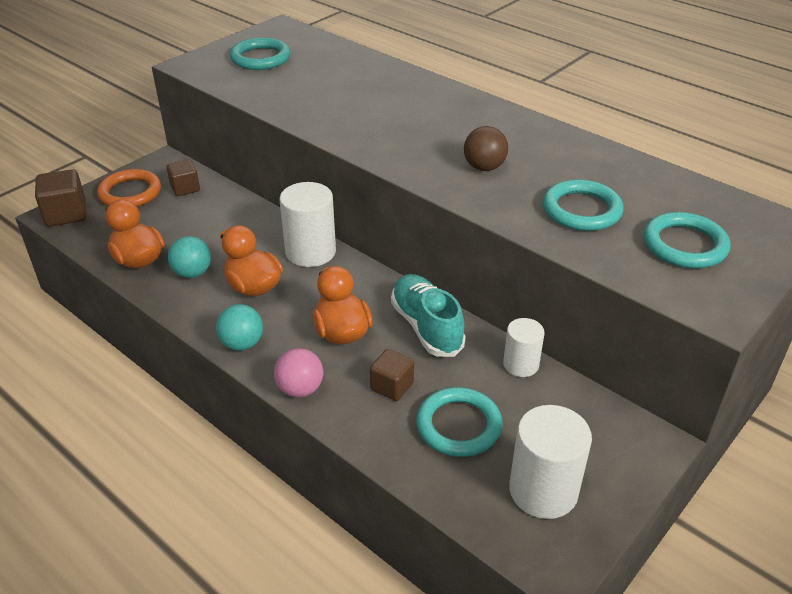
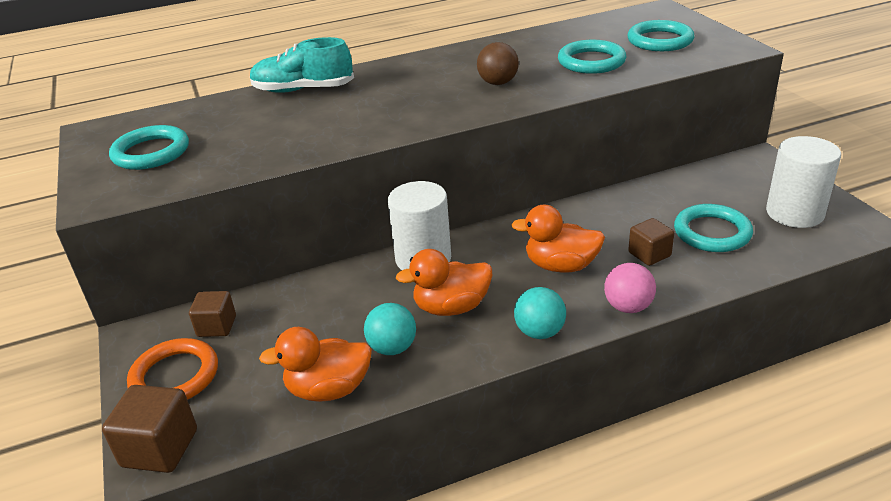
camera: 60 degrees left, 5 degrees down
turquoise shoe [391,274,466,357] -> turquoise shoe moved to [250,37,354,92]
white cylinder [503,318,545,377] -> none

